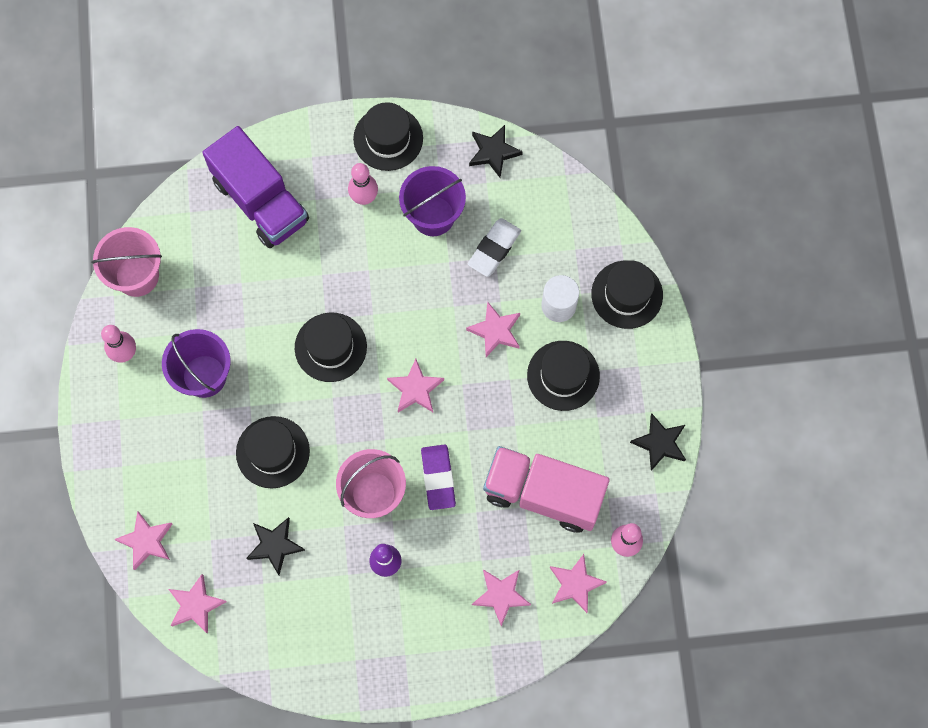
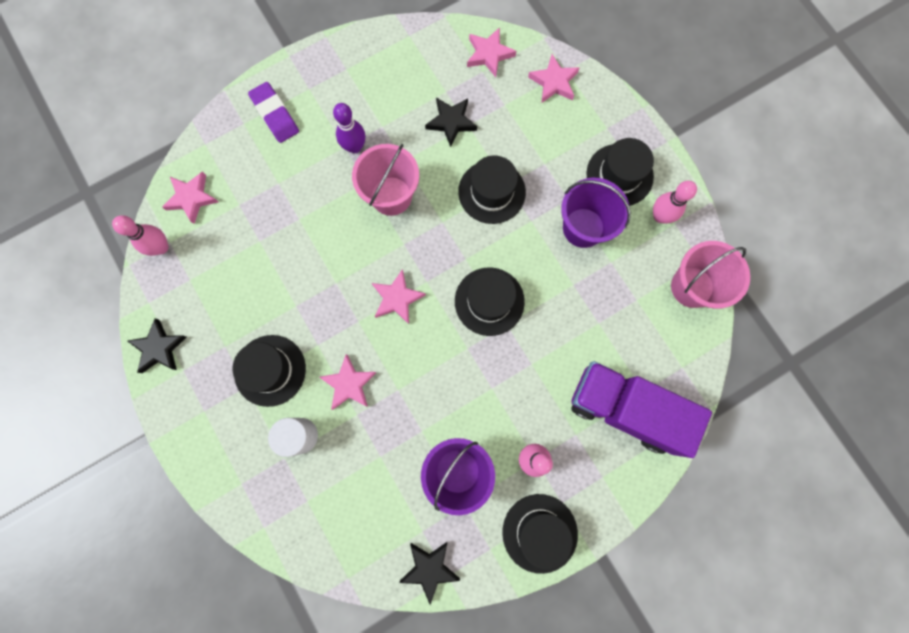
camera: 155 degrees right, 5 degrees up
purple eraser [421,444,456,510] -> purple eraser moved to [248,82,299,143]
white eraser [468,218,521,277] -> none
pink star [472,569,531,626] -> none
pink truck [483,446,610,533] -> none
black hat [591,260,663,329] -> black hat moved to [586,138,654,206]

